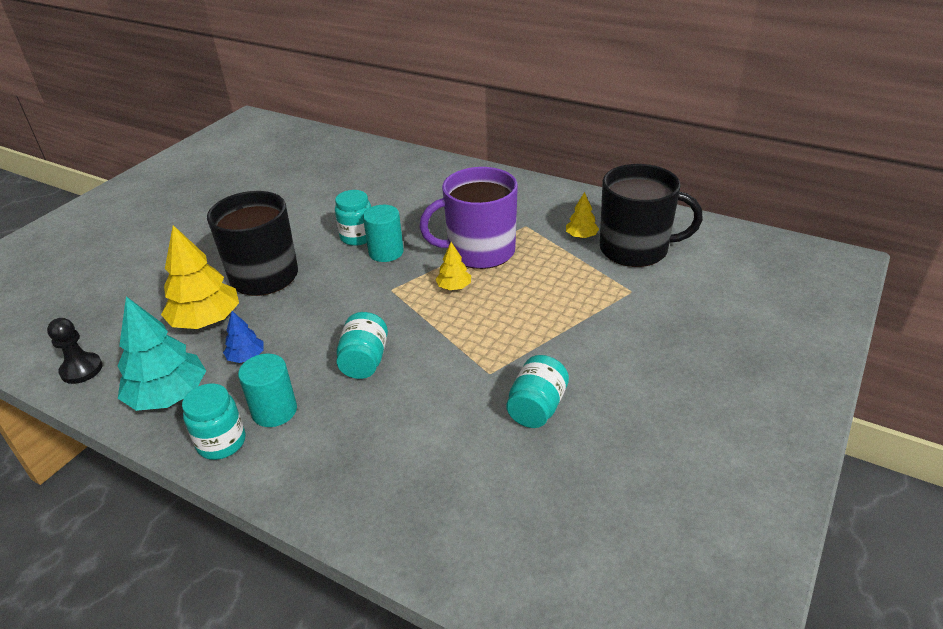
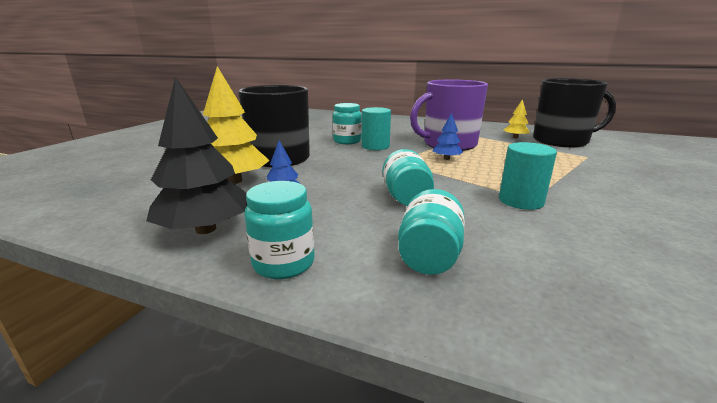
camera: 10 degrees left, 15 degrees down
black pawn [47,318,103,384] -> none
turquoise tree [118,296,206,411] -> black tree [146,76,247,234]
turquoise cylinder [238,354,297,427] -> turquoise cylinder moved to [499,142,557,210]
yellow tree [435,242,471,290] -> blue tree [433,113,463,160]
turquoise jar [506,355,569,428] -> turquoise jar moved to [398,189,465,275]

